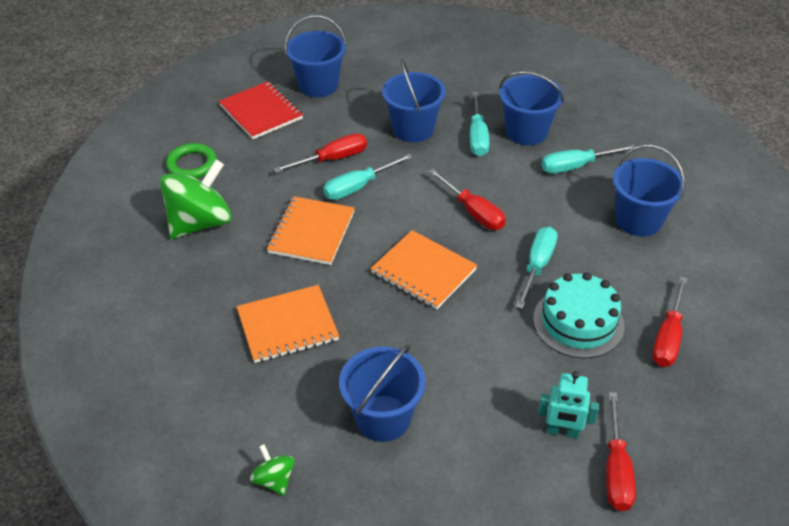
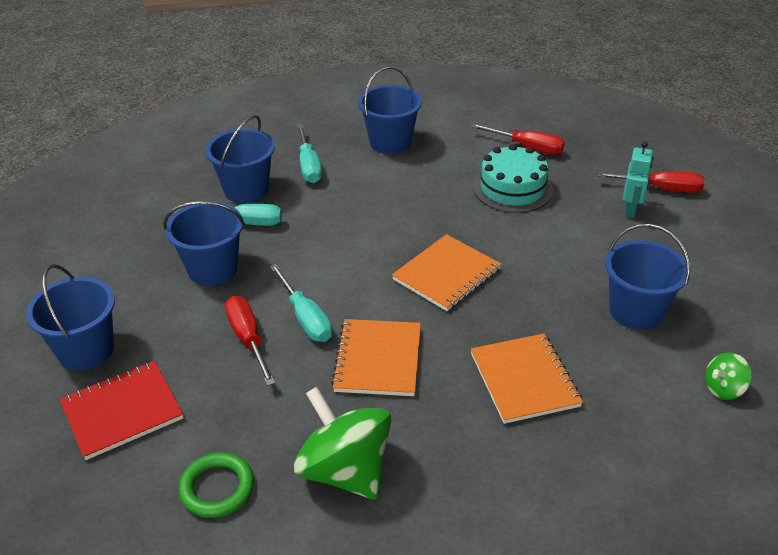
camera: 85 degrees left, 5 degrees down
orange notebook [267,196,355,265] -> orange notebook turned 75 degrees clockwise [331,319,421,396]
red screwdriver [429,169,506,230] -> none
turquoise screwdriver [516,227,557,309] -> none

